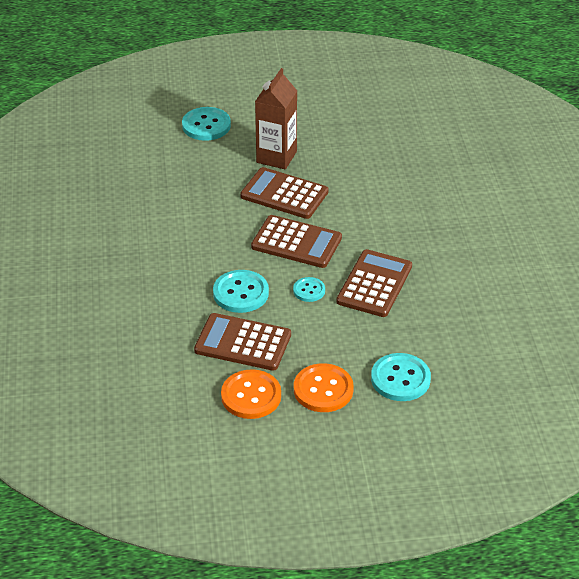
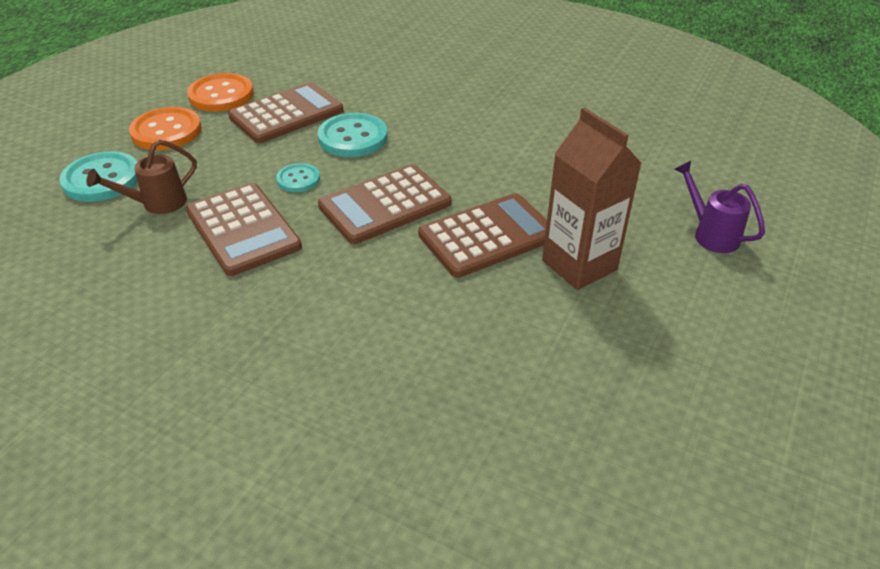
camera: 125 degrees right, 0 degrees up
turquoise button [182,107,231,141] -> purple watering can [674,161,765,253]
none -> brown watering can [86,139,197,214]

